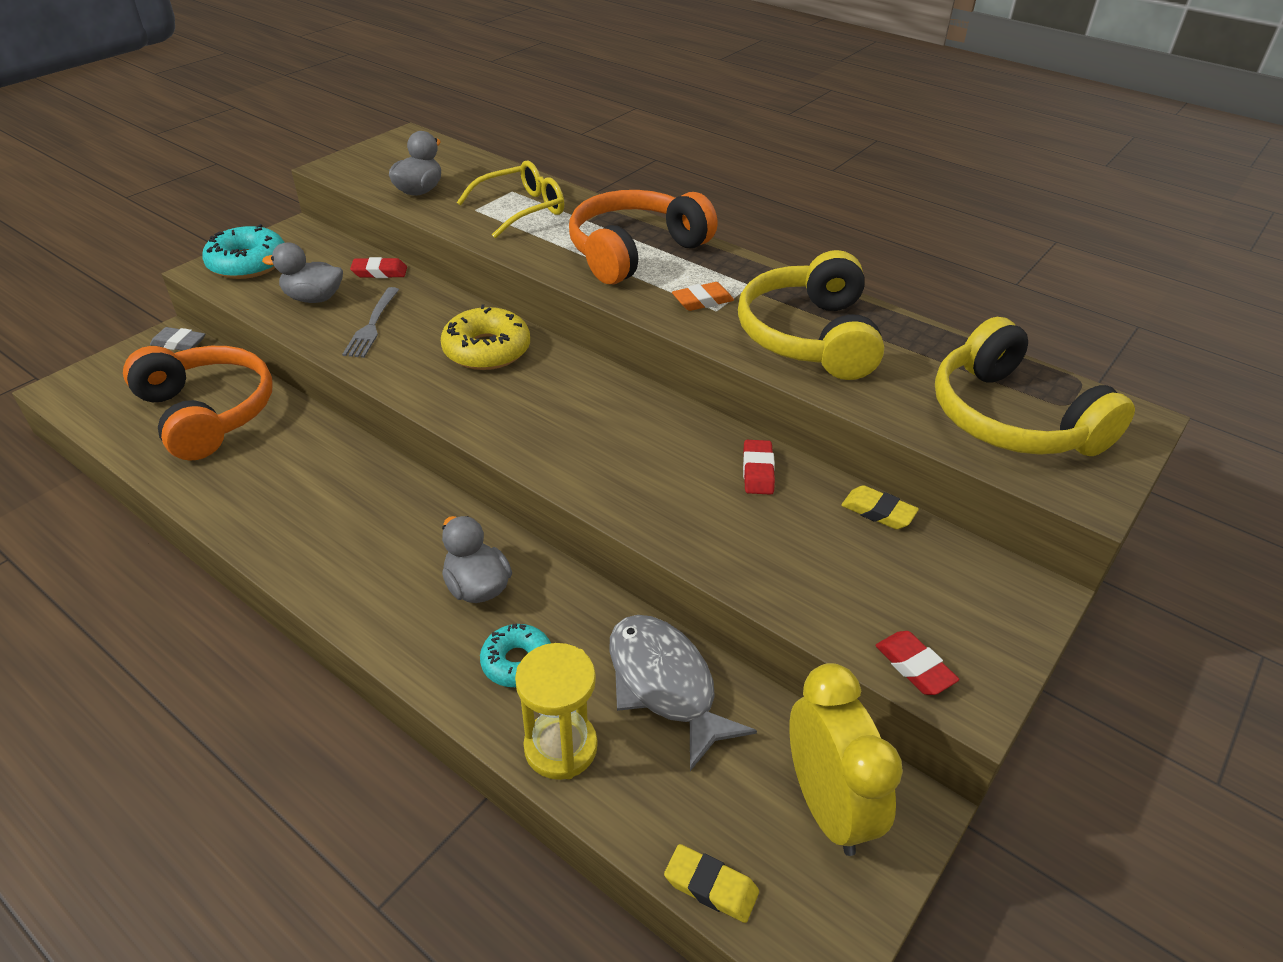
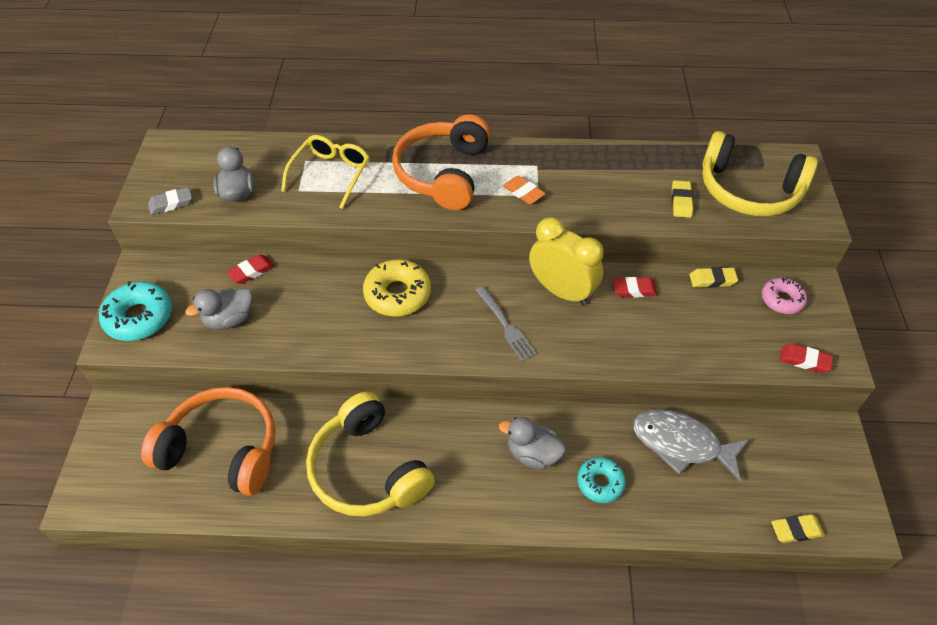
camera: 35 degrees left, 10 degrees up
grey eraser [150,327,205,351] -> grey eraser moved to [148,187,192,215]
grey fork [342,287,399,358] -> grey fork moved to [476,286,537,362]
yellow hourglass [515,643,597,780] -> none
orange eraser [672,282,734,311] -> orange eraser turned 75 degrees counterclockwise [503,176,546,204]
yellow headphones [738,250,884,380] -> yellow headphones moved to [306,391,435,517]
red eraser [743,440,775,495] -> red eraser turned 60 degrees counterclockwise [613,277,658,298]
yellow clock [789,663,903,856] -> yellow clock moved to [529,217,604,306]
none -> yellow eraser [672,180,693,218]
none -> pink donut [762,278,807,314]

